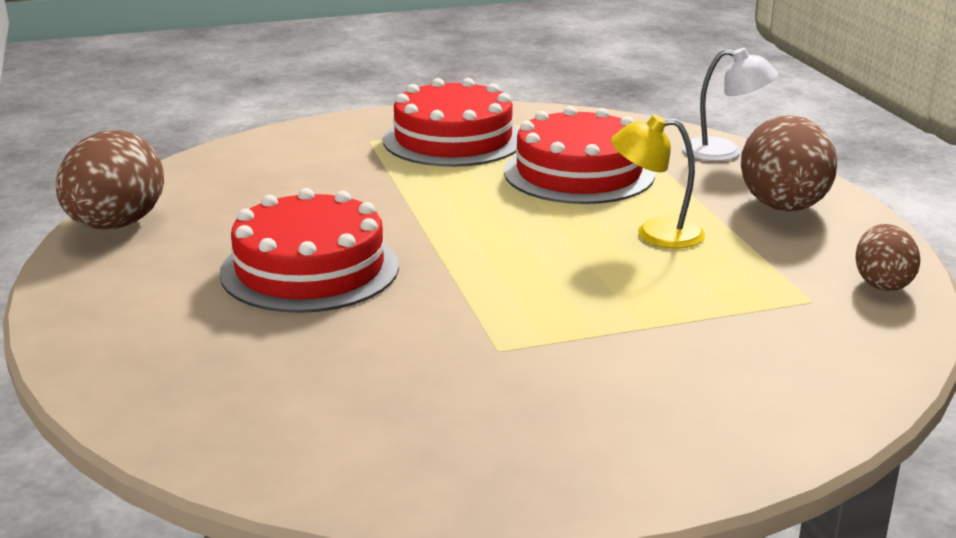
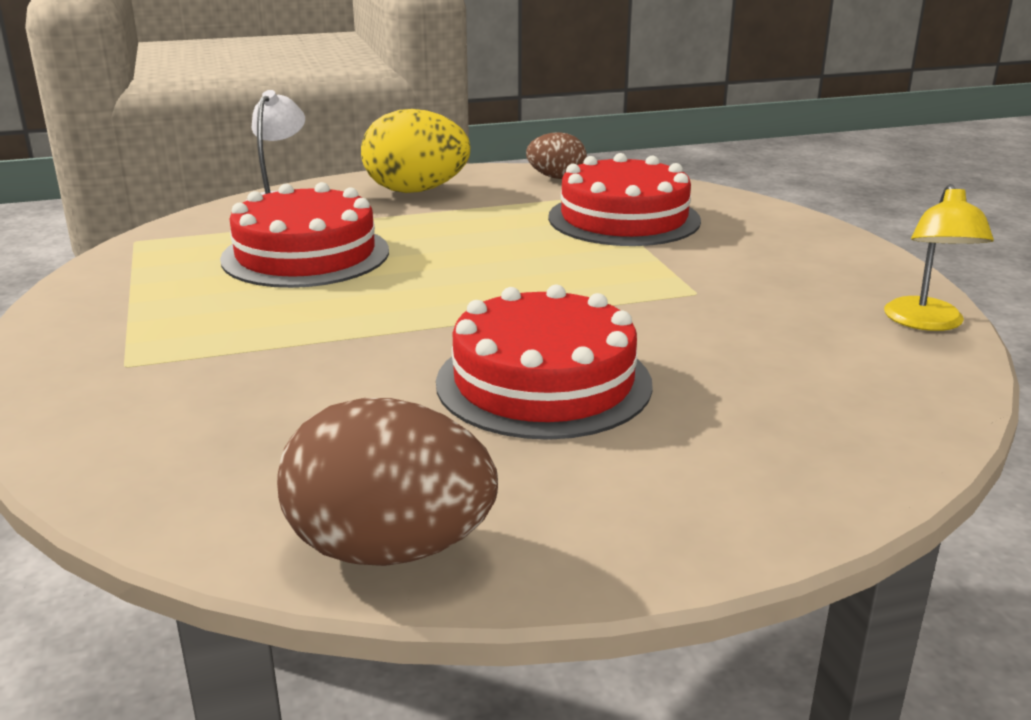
camera: 90 degrees left, 0 degrees up
red cake [383,78,519,167] -> red cake moved to [548,153,701,246]
yellow lamp [611,115,705,248] -> yellow lamp moved to [884,184,994,331]
brown egg [741,115,837,211] -> yellow egg [361,109,470,193]

